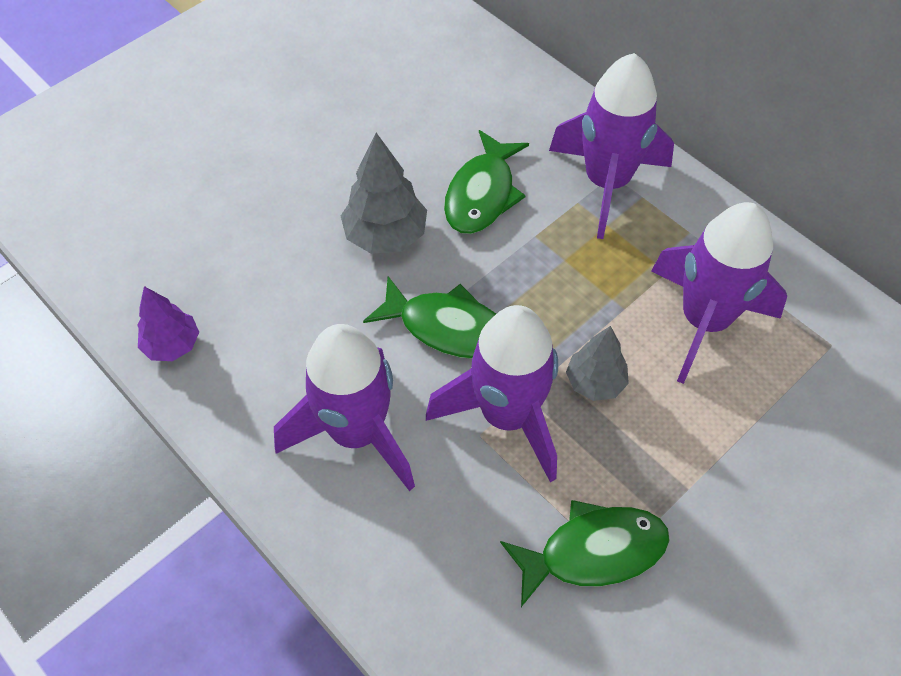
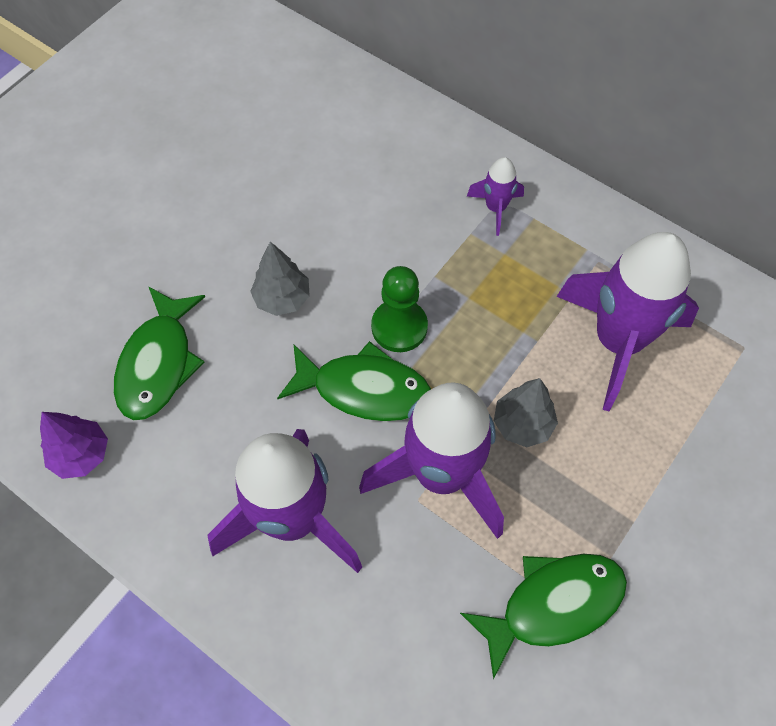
camera: 10 degrees left, 5 degrees up
grey tree [341,133,427,254] -> grey tree [250,242,310,316], size x0.66
green fish [444,130,529,234] -> green fish moved to [114,286,205,420]
purple rocket [549,53,674,239] -> purple rocket [467,157,524,236], size x0.45
none -> green pawn [371,266,428,352]

